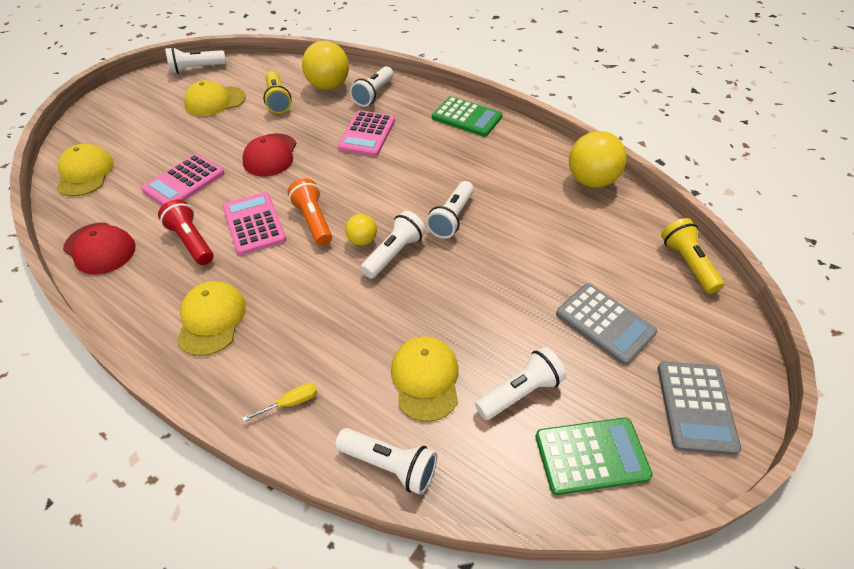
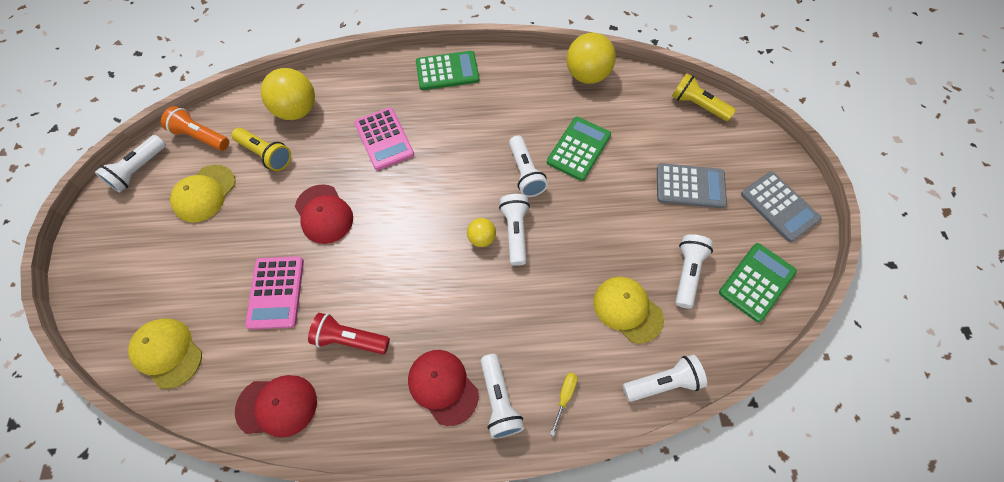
camera: 40 degrees left, 15 degrees up
yellow cap [177,281,246,356] -> red cap [408,350,479,426]
pink calculator [222,192,286,255] -> none
orange flashlight [288,178,332,246] -> orange flashlight moved to [161,106,229,151]
white flashlight [350,66,393,107] -> white flashlight moved to [481,354,524,439]
none -> green calculator [547,117,611,181]

